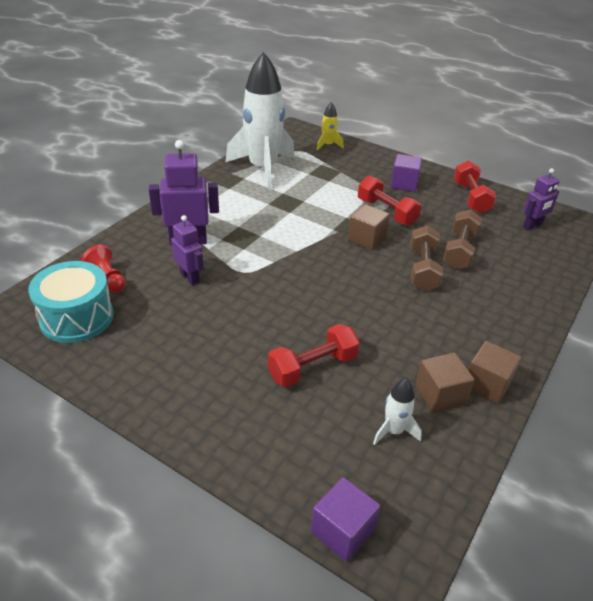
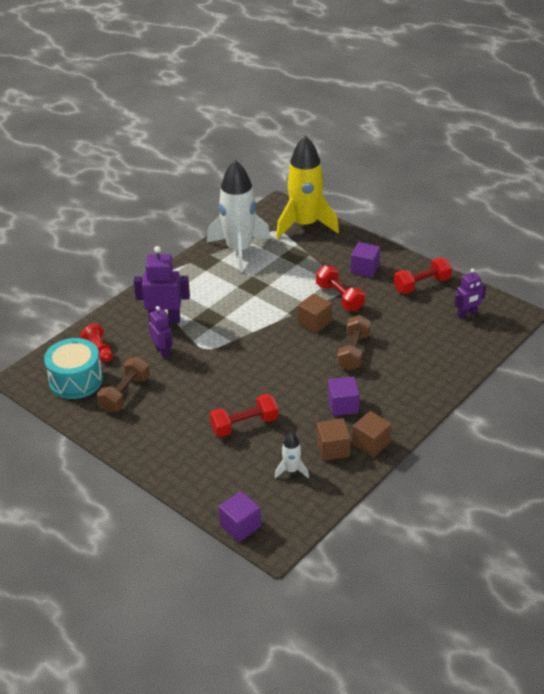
camera: 10 degrees right, 0 degrees up
yellow rocket [317,102,344,151] -> yellow rocket [276,135,339,239], size x2.38
brown dumbbell [443,210,482,269] -> brown dumbbell moved to [97,357,150,412]
red dumbbell [454,160,497,214] -> red dumbbell turned 60 degrees clockwise [394,257,452,294]
none -> purple cube [328,376,360,416]

